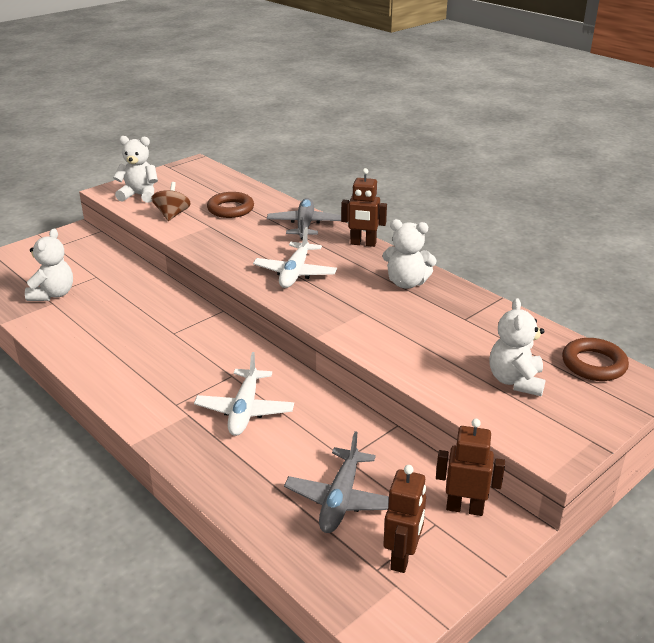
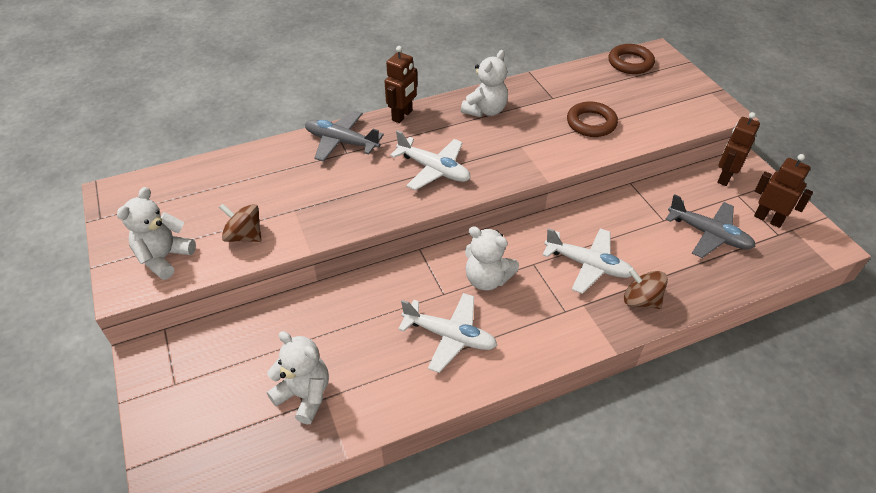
camera: 70 degrees left, 15 degrees up
brown ring [207,192,254,218] -> brown ring moved to [567,101,618,137]
white teddy bear [490,298,545,396] -> white teddy bear moved to [465,226,519,290]
none -> white plane [398,293,497,373]
none -> brown spinning top [624,268,668,309]

